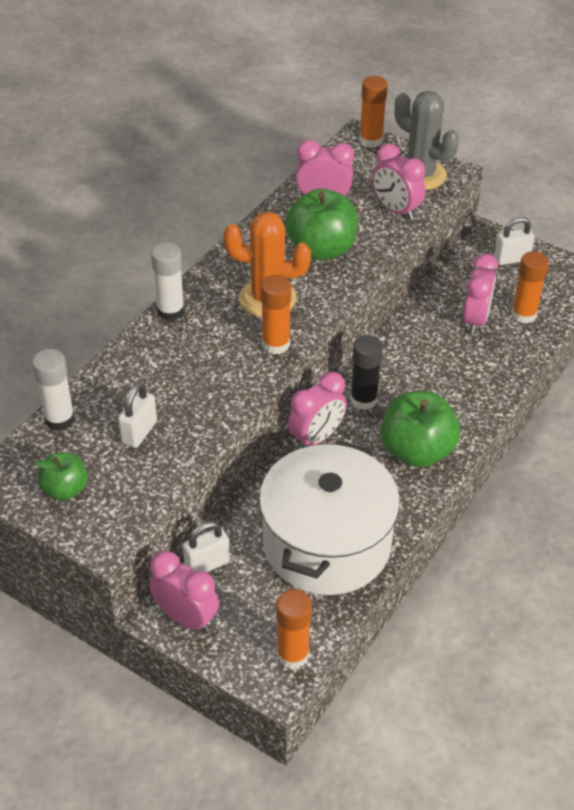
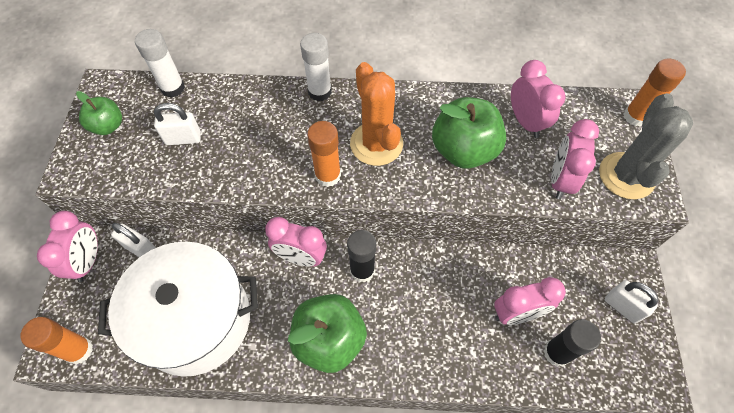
camera: 60 degrees right, 15 degrees up
orange glue stick [511,251,549,324] -> black glue stick [543,319,601,367]

